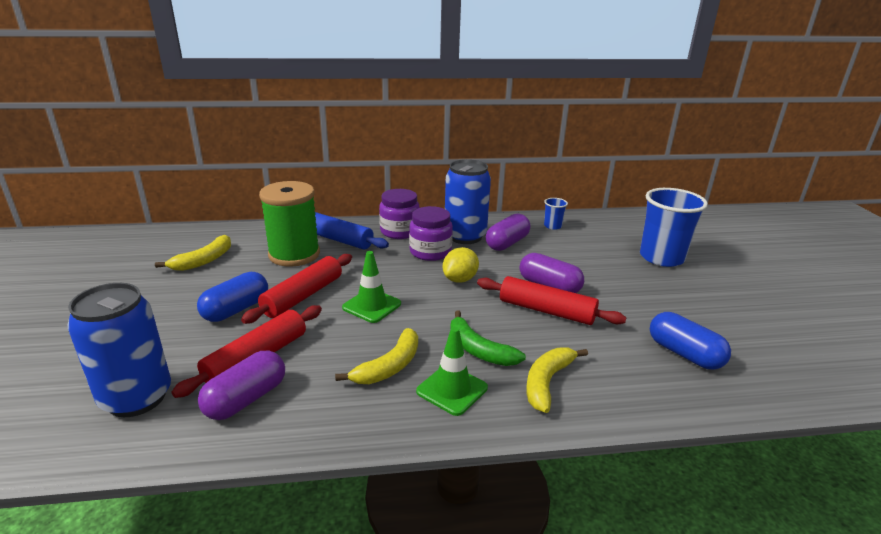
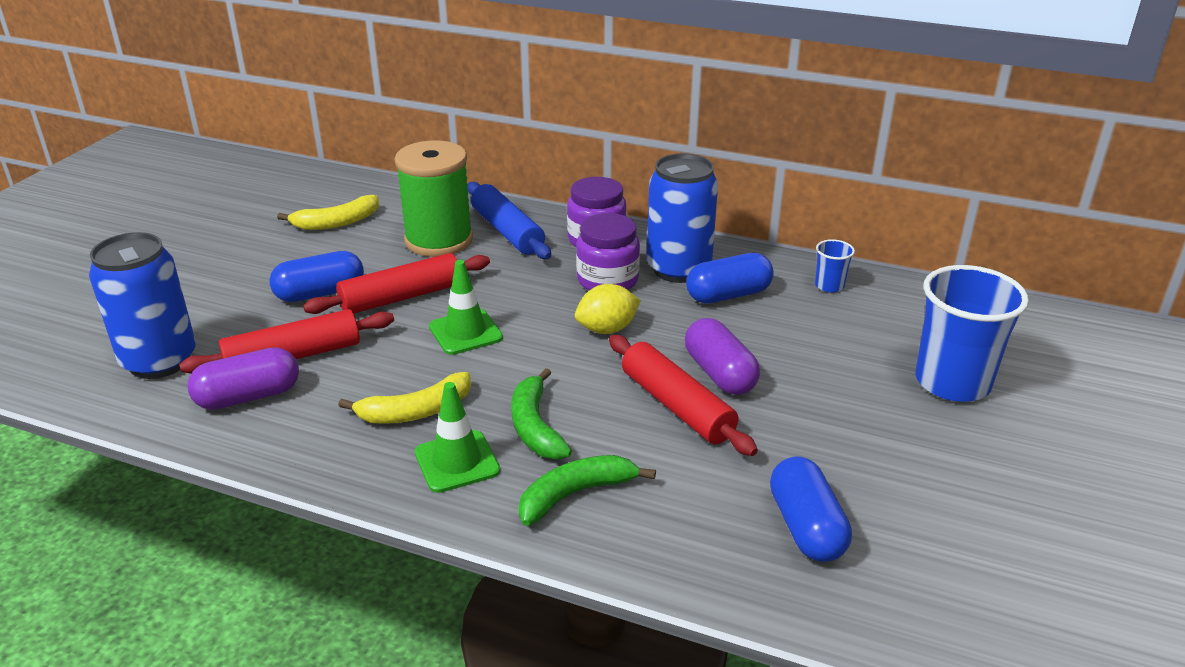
camera: 30 degrees right, 5 degrees up
purple capsule [486,213,530,251] -> blue capsule [686,253,774,304]
yellow banana [526,347,588,413] -> green banana [518,455,656,526]

